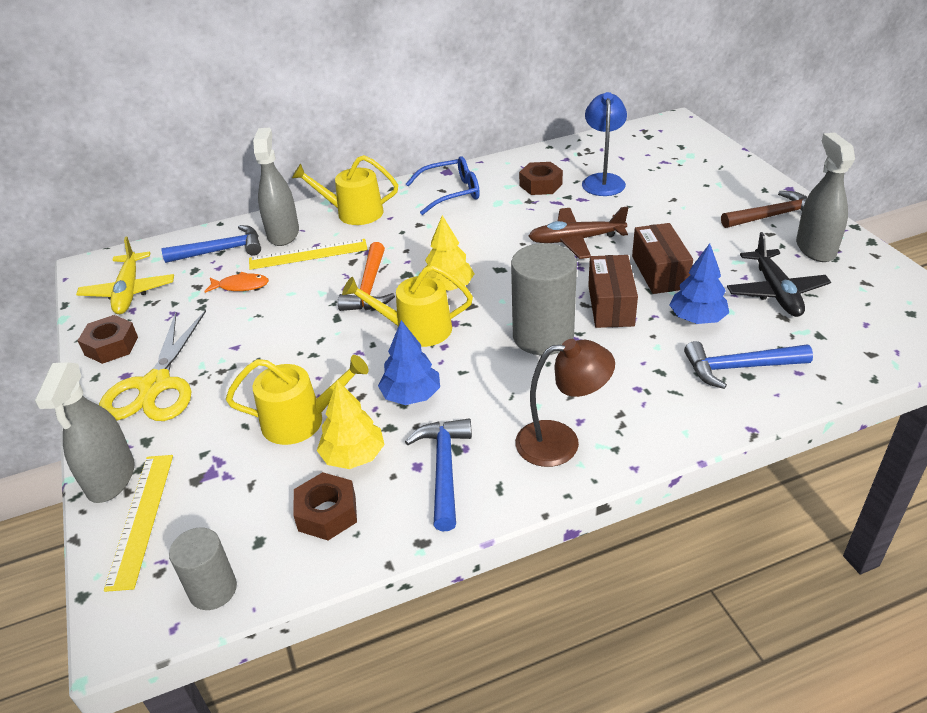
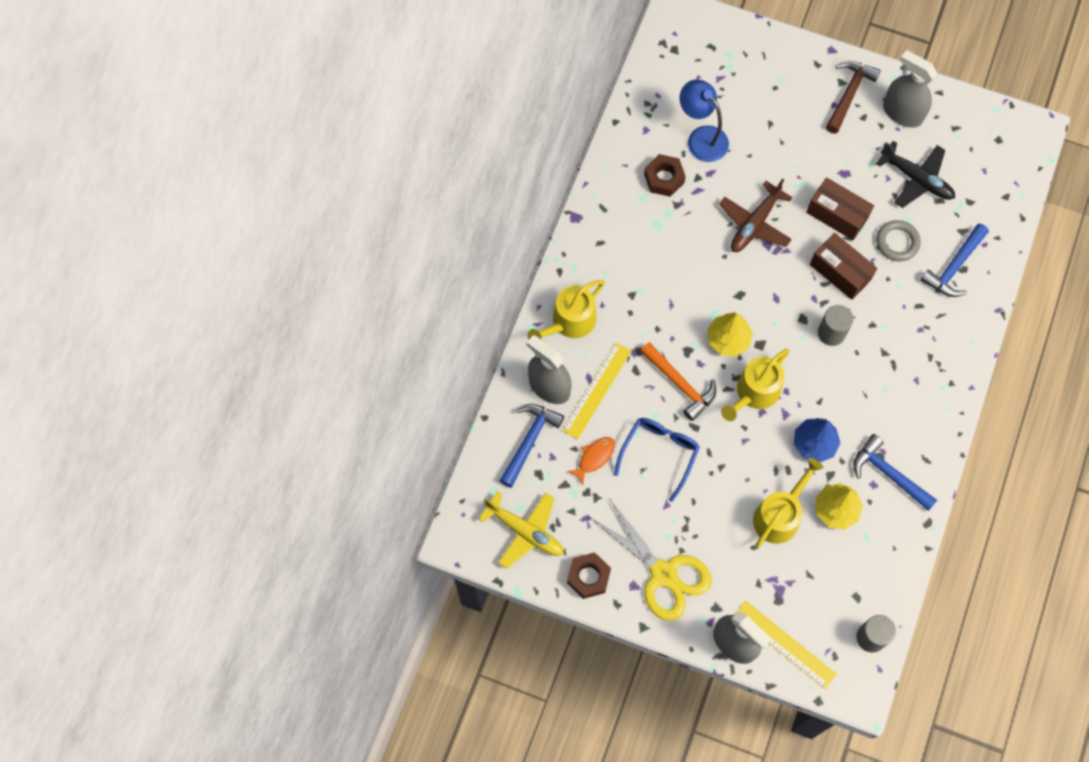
camera: 50 degrees left, 30 degrees up
brown nut [293,472,357,540] -> none
blue glasses [406,156,480,215] -> blue glasses moved to [614,418,700,502]
grey cylinder [511,243,577,355] -> grey cylinder [818,305,853,346], size x0.59
brown lamp [515,339,615,467] -> none
blue tree [670,244,729,324] -> grey ring [876,220,921,261]

